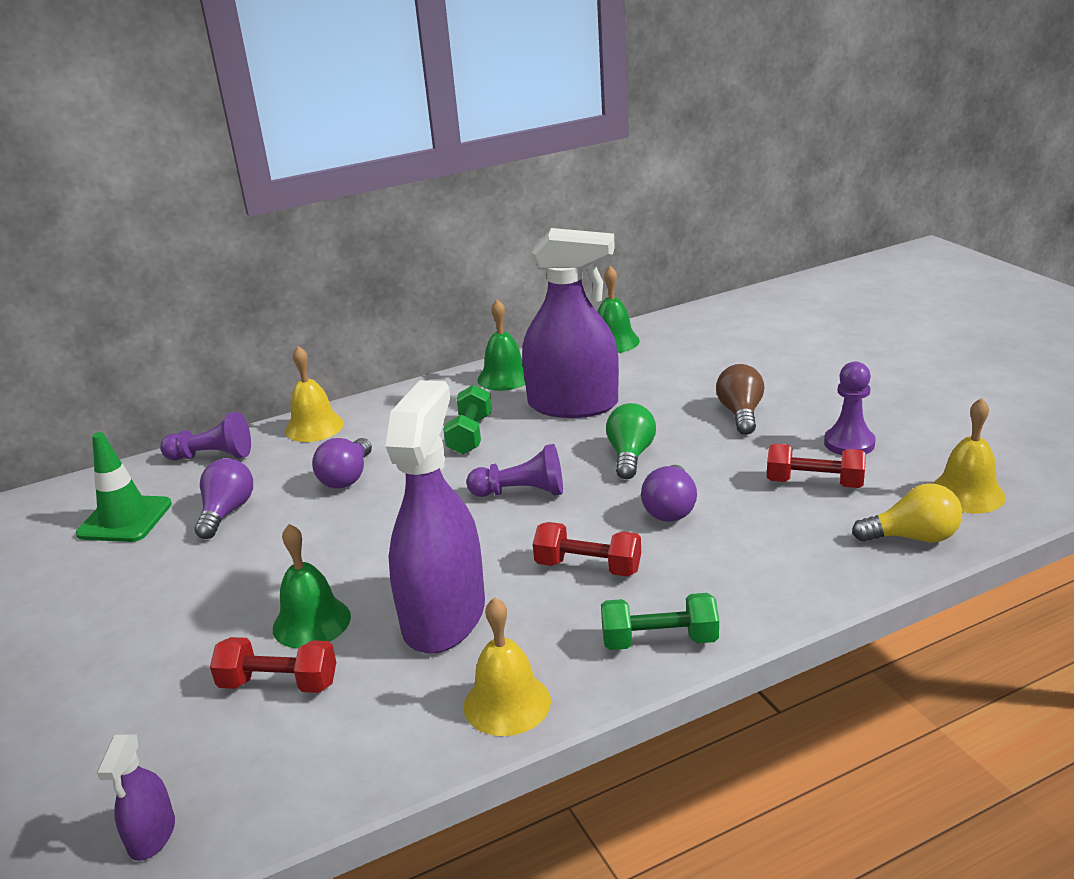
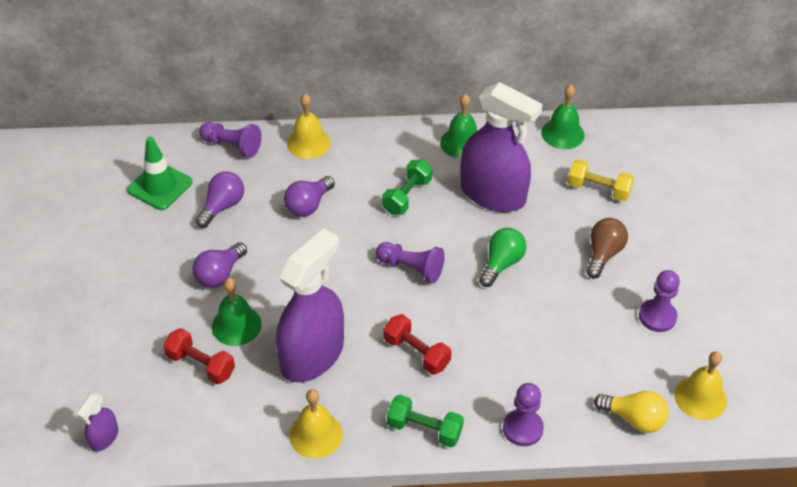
camera: 20 degrees right, 20 degrees up
purple light bulb [641,465,697,522] -> purple light bulb moved to [193,242,247,288]
red dumbbell [767,444,866,488] -> none
none -> purple pawn [503,383,544,446]
none -> yellow dumbbell [568,159,634,201]

